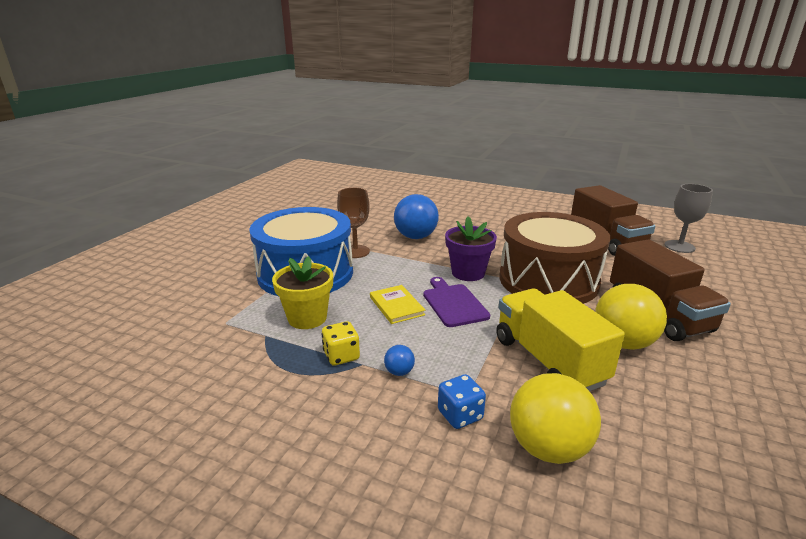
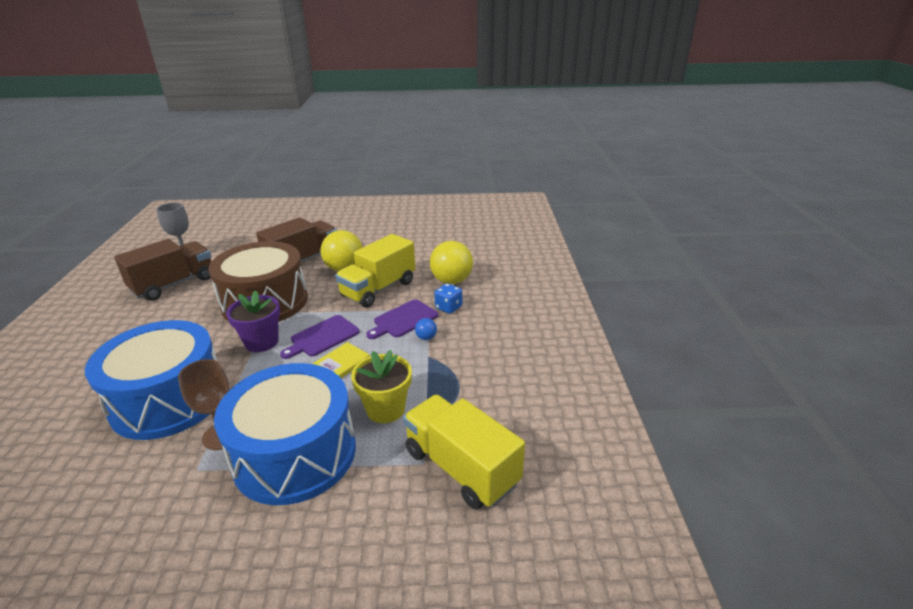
camera: 115 degrees left, 5 degrees up
yellow dice [321,321,360,366] -> none
blue ball [394,194,439,239] -> blue drum [85,320,217,440]
none -> purple cutting board [366,299,439,339]
none -> yellow truck [403,395,525,509]

